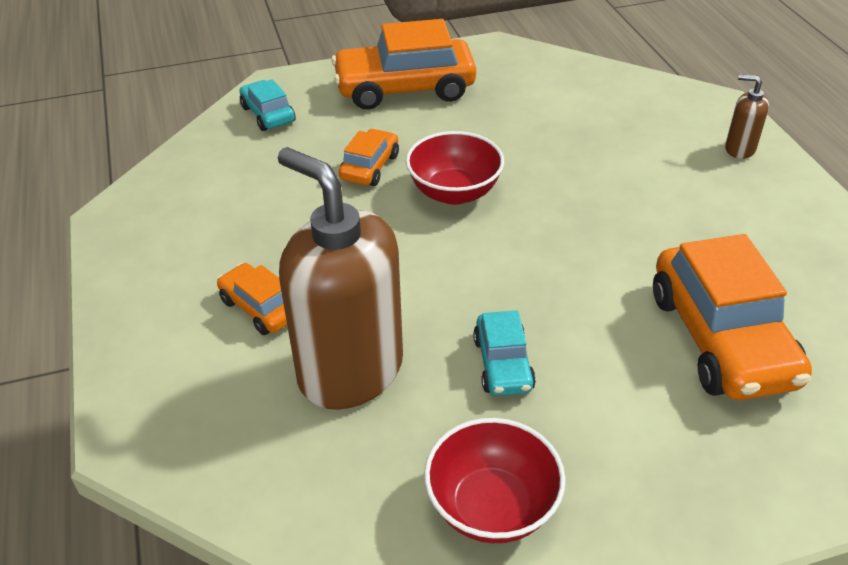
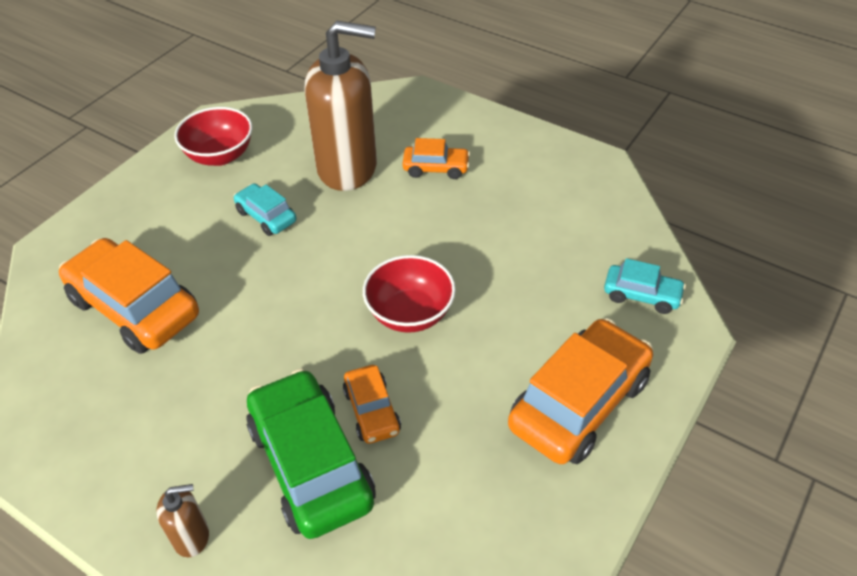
camera: 140 degrees right, 5 degrees up
orange car [339,129,399,186] -> orange car moved to [343,365,401,444]
none -> green car [246,369,376,539]

